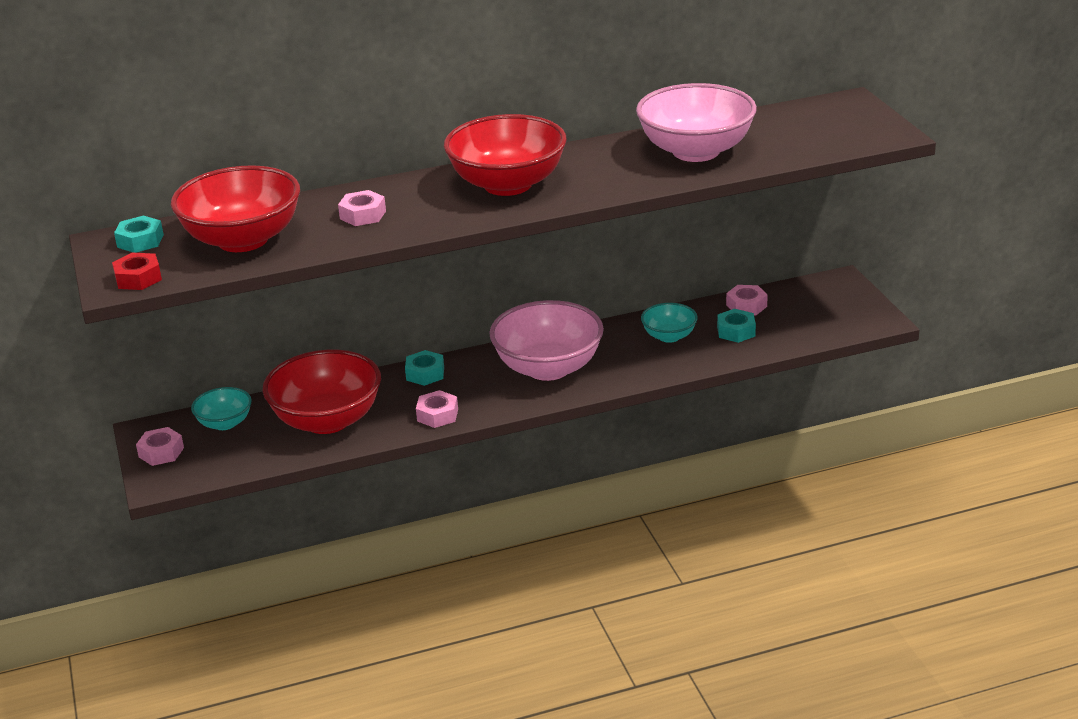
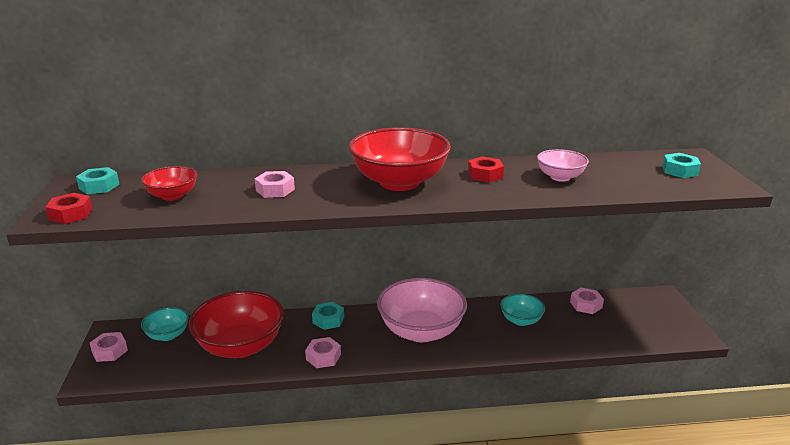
camera: 10 degrees right, 5 degrees down
red bowl [171,165,300,252] -> red bowl [141,166,197,201], size x0.51
pink bowl [636,83,757,162] -> pink bowl [537,149,589,182], size x0.51
turquoise nut [717,309,756,343] -> turquoise nut moved to [662,153,701,178]
none -> red nut [468,157,504,183]

